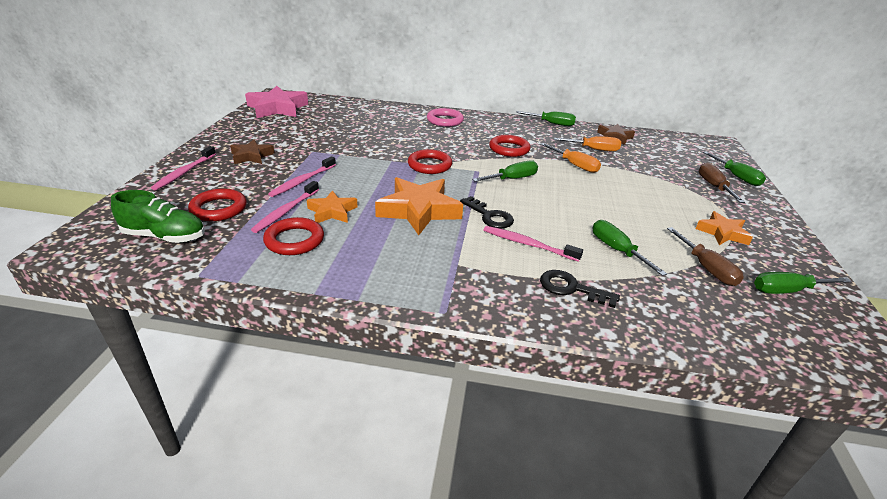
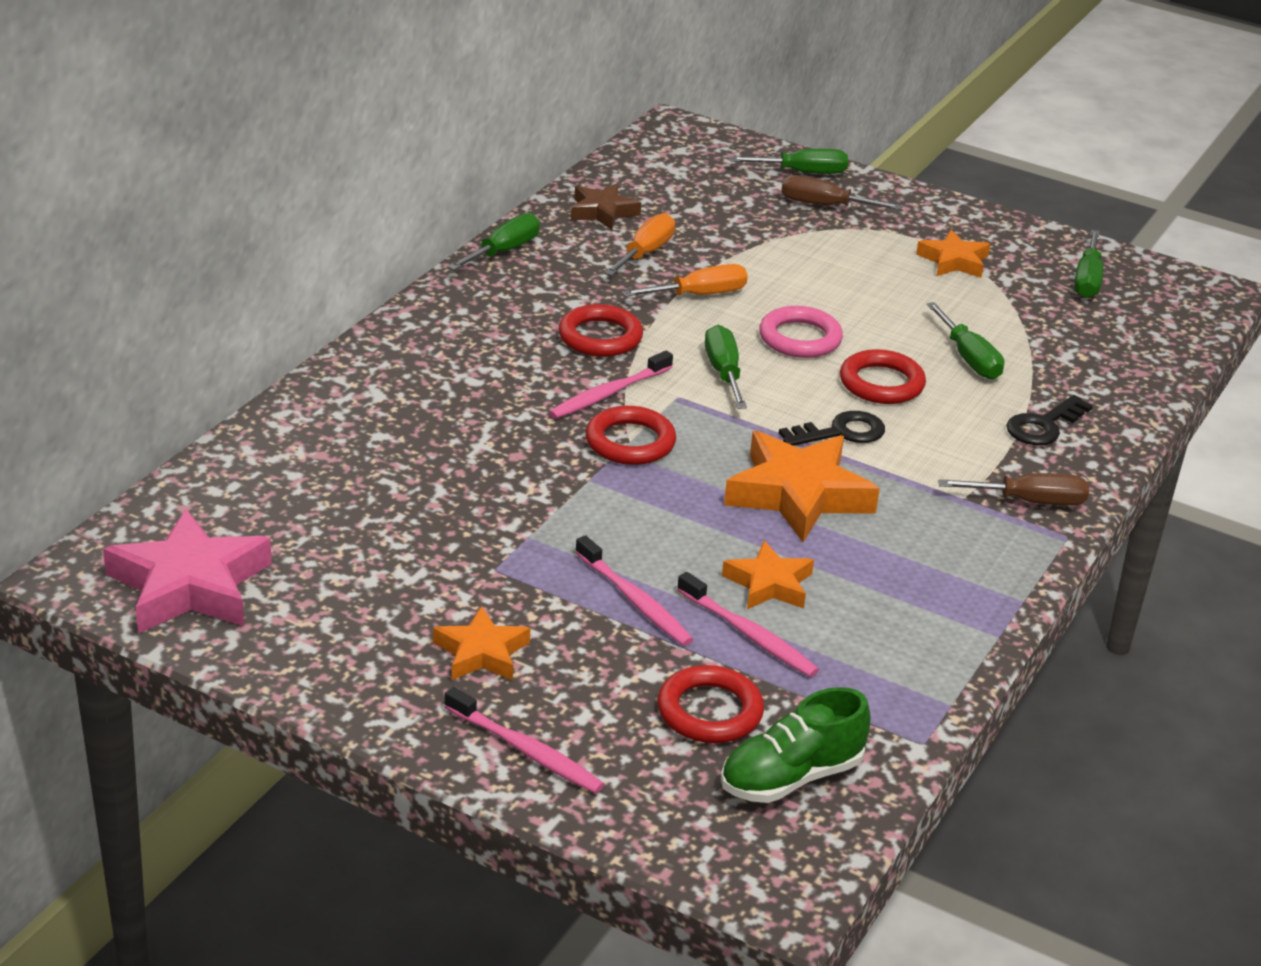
camera: 70 degrees left, 0 degrees up
green shoe [111,190,205,243] -> green shoe turned 150 degrees counterclockwise [721,687,870,803]
brown star [230,139,275,164] -> orange star [433,606,531,680]
red ring [263,217,324,255] -> red ring moved to [840,349,926,404]
pink ring [427,108,464,127] -> pink ring moved to [759,306,843,358]
pink toothbrush [484,226,583,262] -> pink toothbrush moved to [549,350,673,419]
green screwdriver [592,220,667,276] -> green screwdriver turned 105 degrees counterclockwise [926,302,1004,379]
brown screwdriver [667,227,744,286] -> brown screwdriver moved to [938,473,1089,506]

